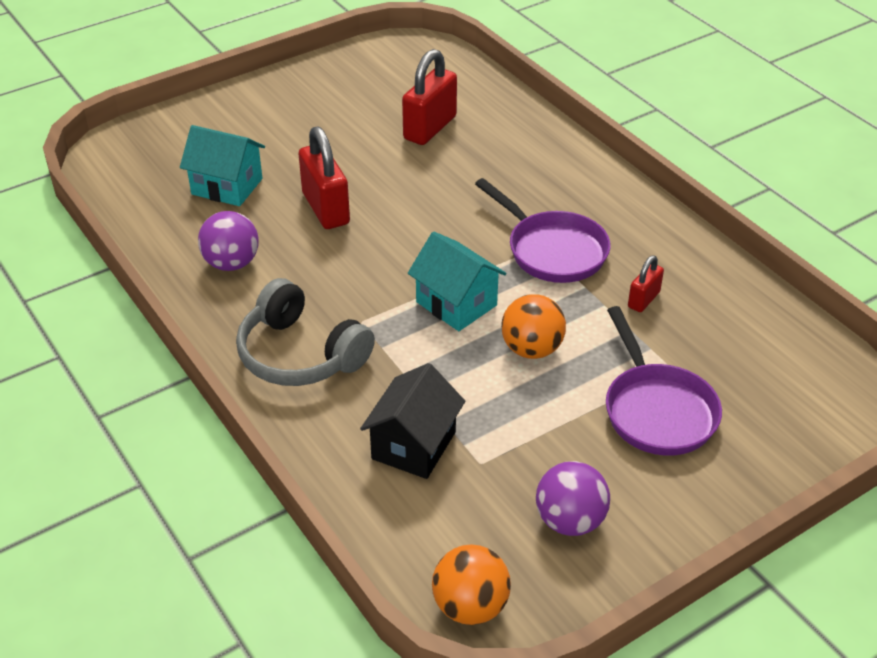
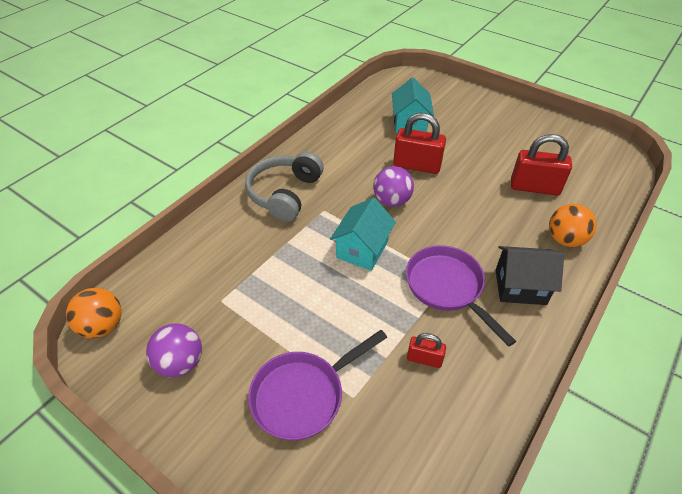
camera: 70 degrees right, 5 degrees up
purple ball [198,211,259,271] -> purple ball moved to [373,166,414,207]
red padlock [298,127,350,229] -> red padlock turned 60 degrees clockwise [393,113,446,174]
black house [360,363,465,479] -> black house moved to [496,246,564,305]
purple pan [475,178,611,283] -> purple pan turned 120 degrees clockwise [406,245,516,347]
orange ball [501,294,566,359] -> orange ball moved to [549,204,597,247]

